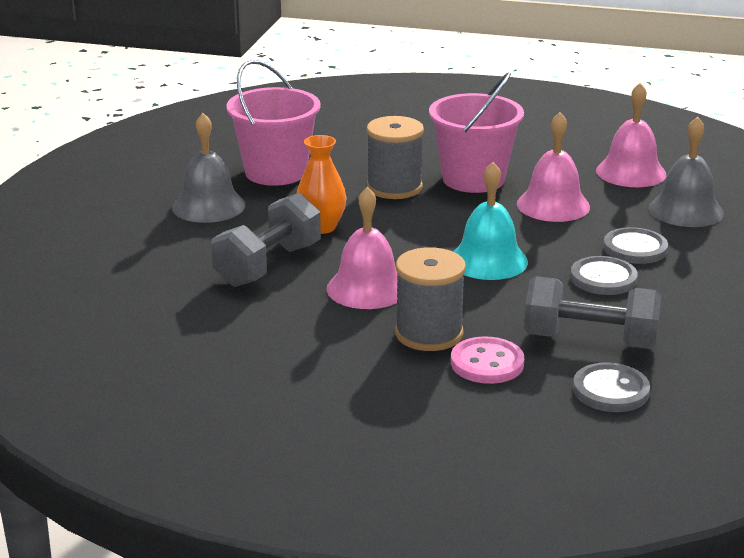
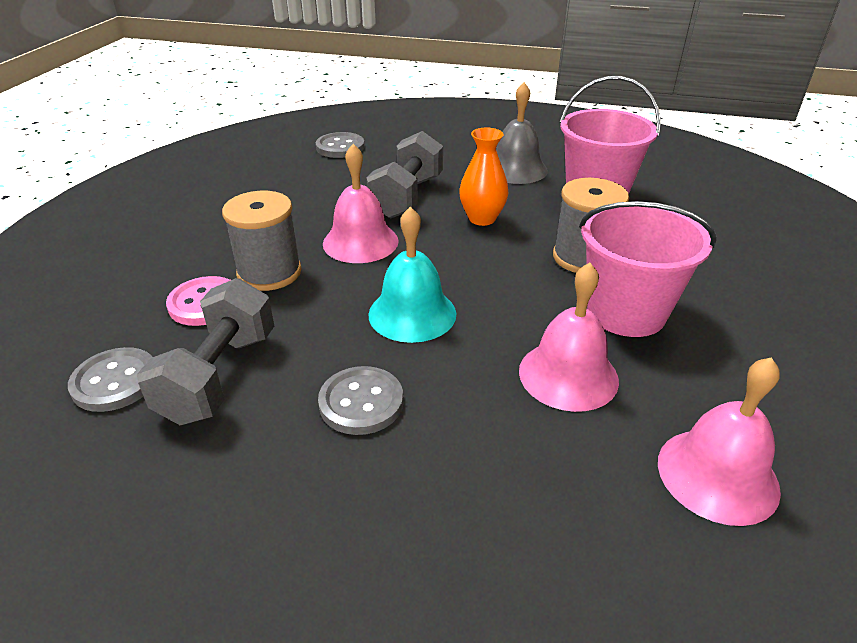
camera: 90 degrees right, 10 degrees up
grey dumbbell [211,193,321,287] -> grey dumbbell turned 75 degrees clockwise [366,131,443,219]
grey button [603,227,668,264] -> grey button moved to [316,132,365,158]
grey bell [649,116,724,227] -> none

